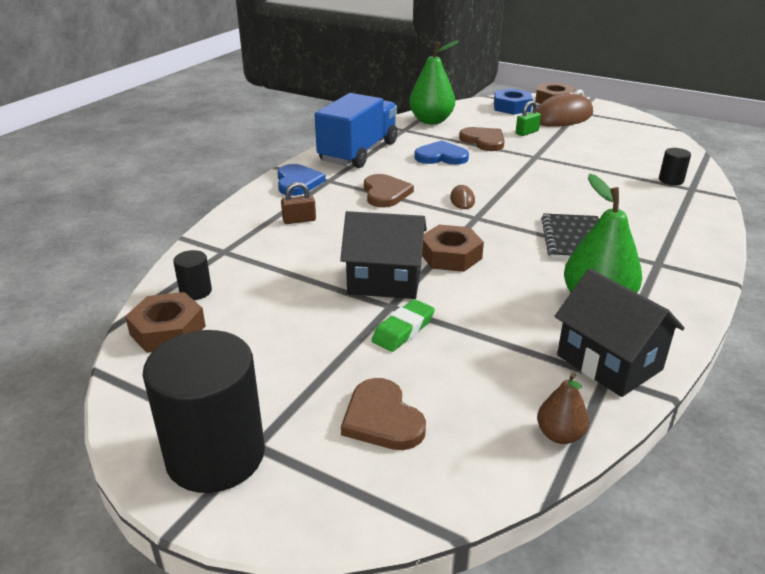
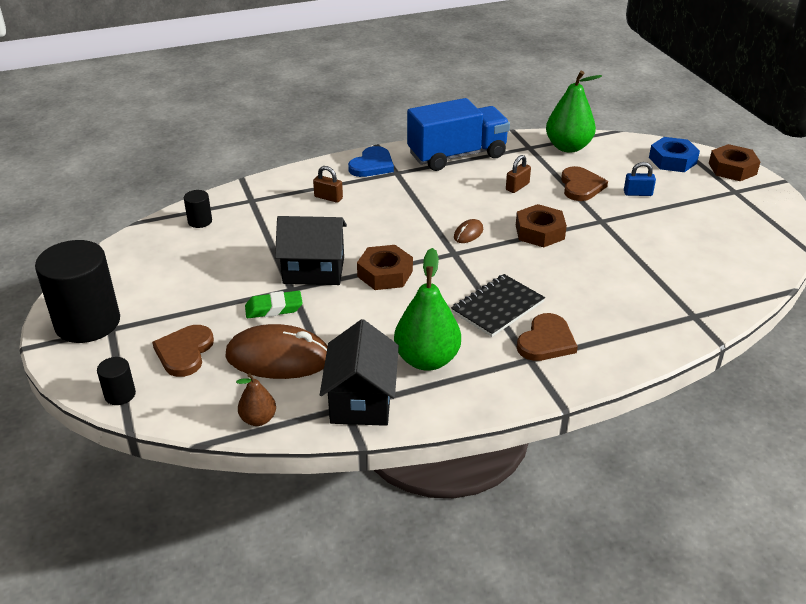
camera: 40 degrees right, 5 degrees up
brown nut [125,292,206,353] -> brown nut moved to [516,204,567,247]
black house [340,211,427,299] -> black house turned 45 degrees counterclockwise [275,216,347,285]
brown heart [364,174,414,207] -> brown heart moved to [517,313,578,361]
blue heart [414,140,469,165] -> brown padlock [506,155,531,193]
green padlock [516,101,541,136] -> blue padlock [624,162,656,196]
brown mouse [536,89,593,127] -> brown mouse moved to [225,324,328,379]
black cylinder [659,148,691,185] -> black cylinder moved to [97,357,136,405]

